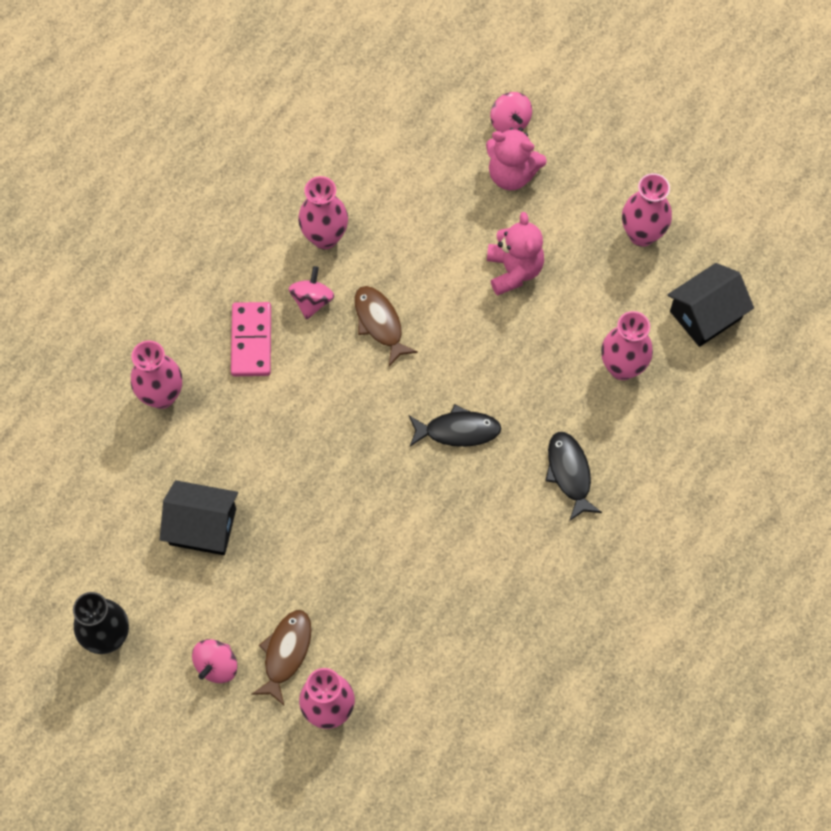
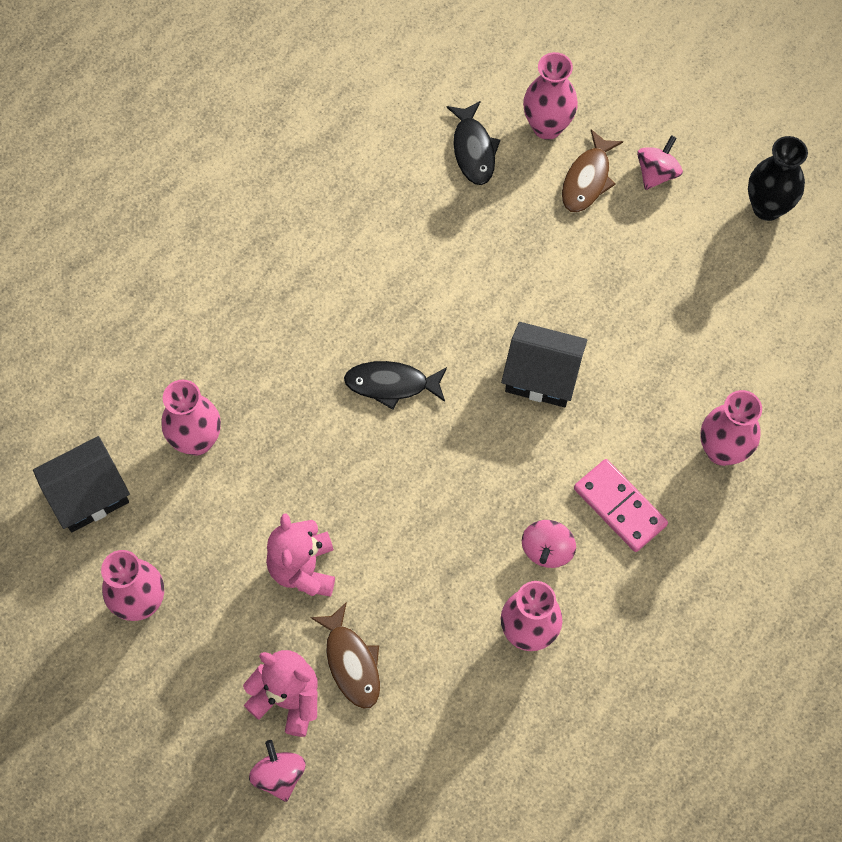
camera: 175 degrees left, 0 degrees up
black house [160,480,238,555] -> black house moved to [501,322,587,407]
pink domino [231,302,271,376] -> pink domino turned 45 degrees counterclockwise [574,459,668,552]
brown fish [354,286,418,366] -> brown fish moved to [310,602,380,709]
black fish [545,432,602,521] -> black fish moved to [447,101,501,185]

